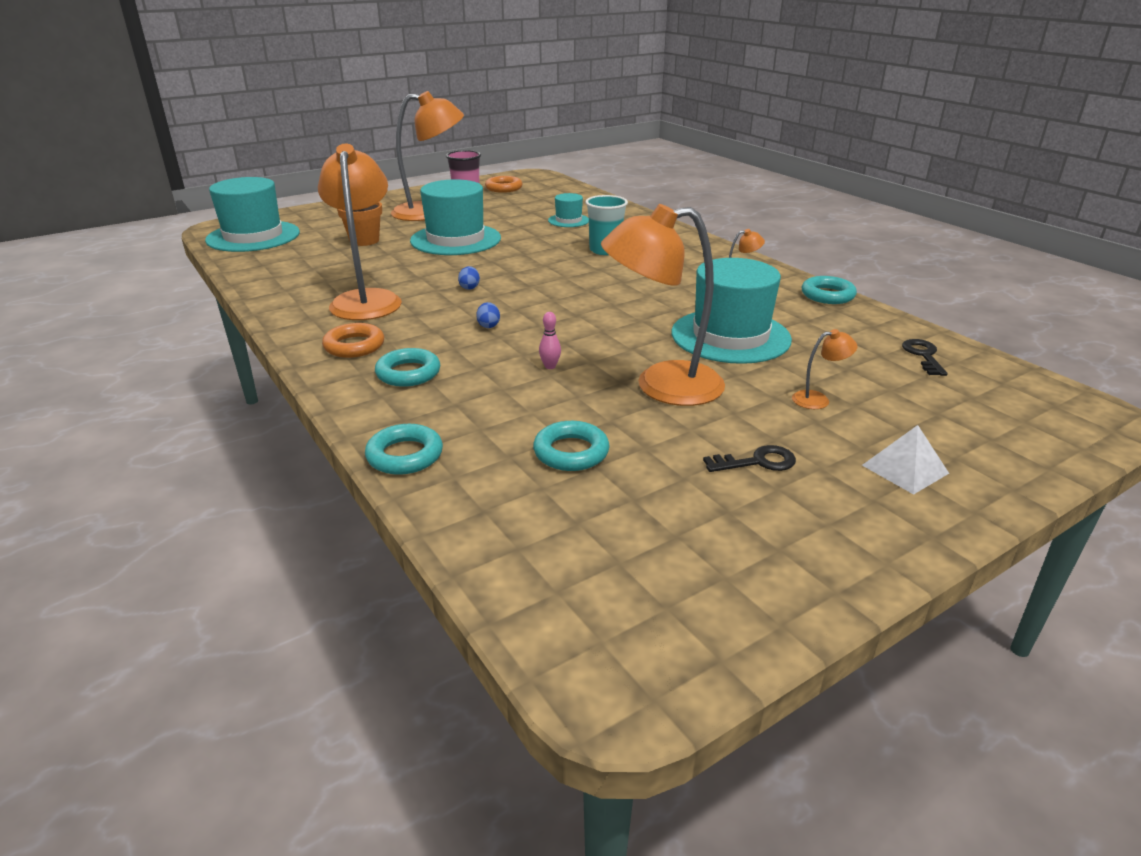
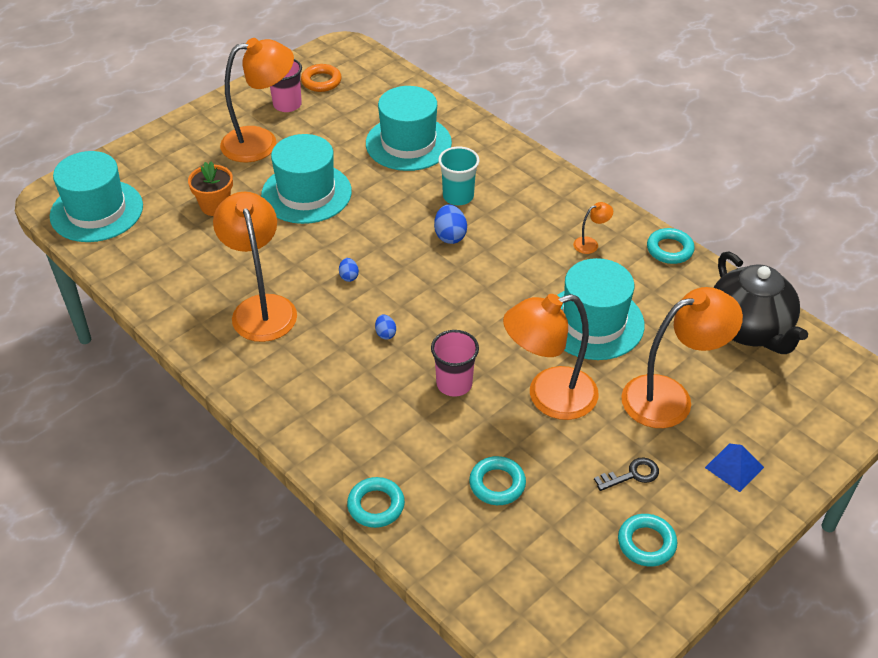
camera: 10 degrees left, 15 degrees up
orange ring [322,323,384,358] -> none
turquoise ring [375,348,440,387] -> turquoise ring moved to [618,514,677,566]
pink bowling pin [539,312,561,369] -> pink cup [431,330,479,397]
turquoise hat [548,193,589,227] -> turquoise hat [366,86,452,171], size x2.04
orange lamp [792,329,858,409] -> orange lamp [621,287,743,428], size x2.46
white pyramid [862,425,949,495] -> blue pyramid [705,443,764,492]
black key [902,339,948,376] -> black teapot [713,251,808,354]
none -> blue egg [434,204,467,244]

